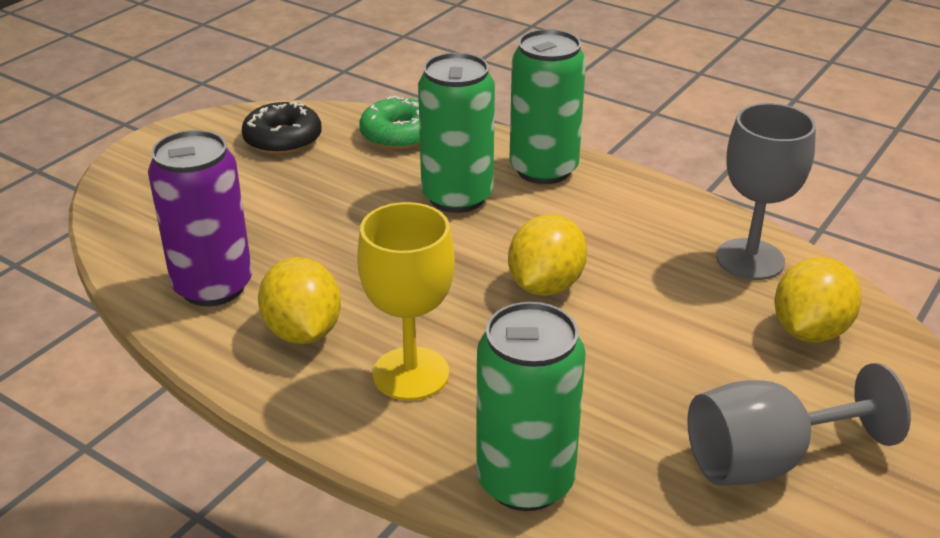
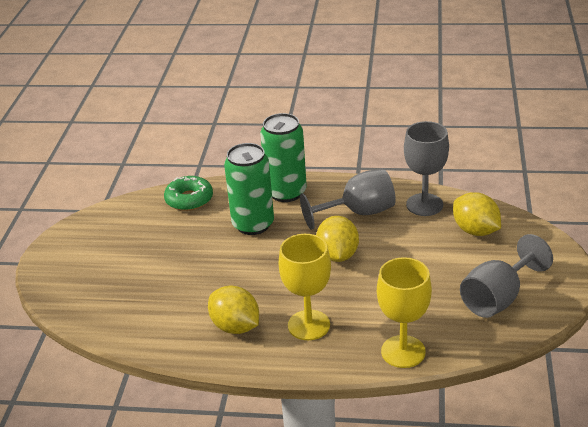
camera: 25 degrees left, 0 degrees up
purple can [148,130,252,306] -> none
black donut [242,102,322,155] -> none
green can [476,302,586,511] -> yellow goblet [377,257,432,368]
yellow lemon [774,257,861,343] -> yellow lemon turned 45 degrees counterclockwise [453,192,501,236]
none -> grey goblet [300,169,396,230]

